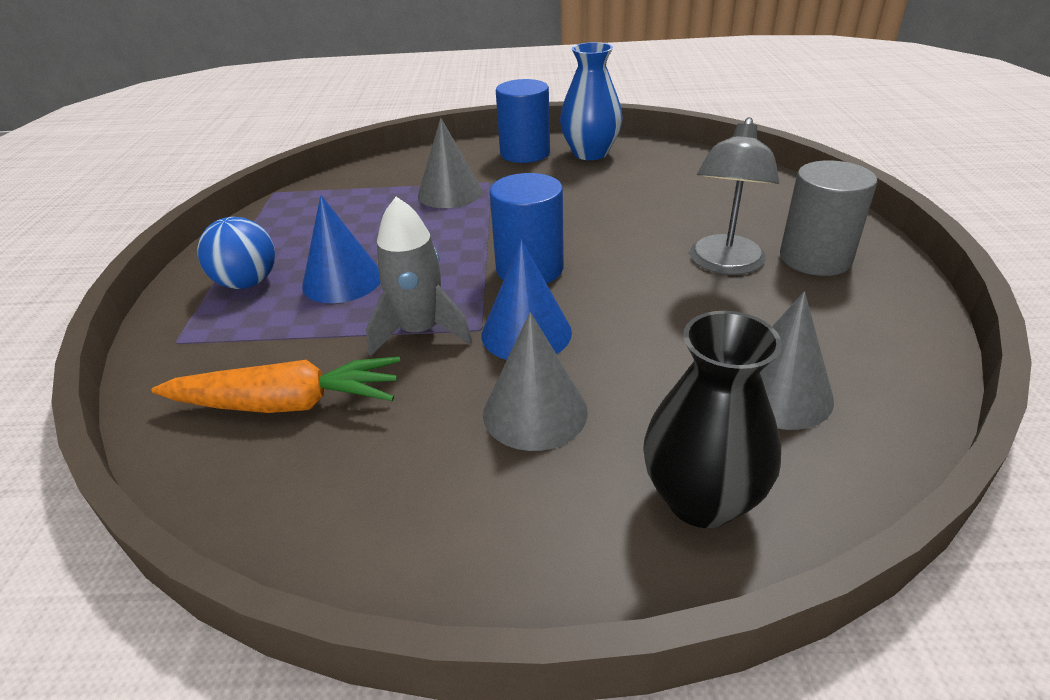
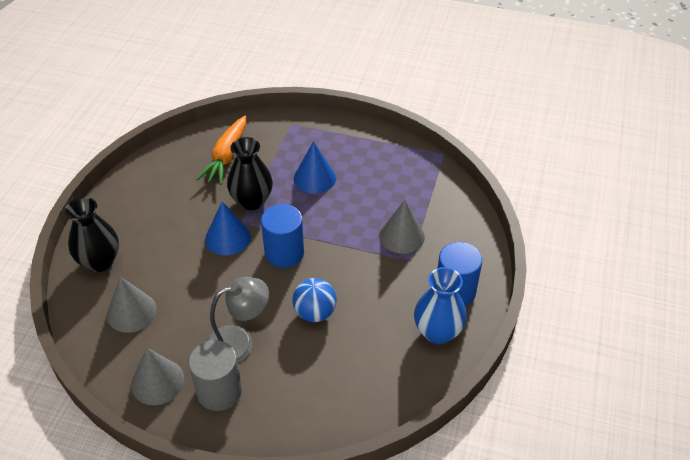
camera: 105 degrees right, 10 degrees up
blue ball [197,217,275,289] -> blue ball moved to [292,278,337,322]
grey rocket [366,197,472,357] -> black vase [227,137,273,210]
grey cone [483,312,588,451] -> grey cone moved to [131,348,184,405]
grey lamp [690,117,779,275] -> grey lamp turned 120 degrees clockwise [206,277,269,363]

